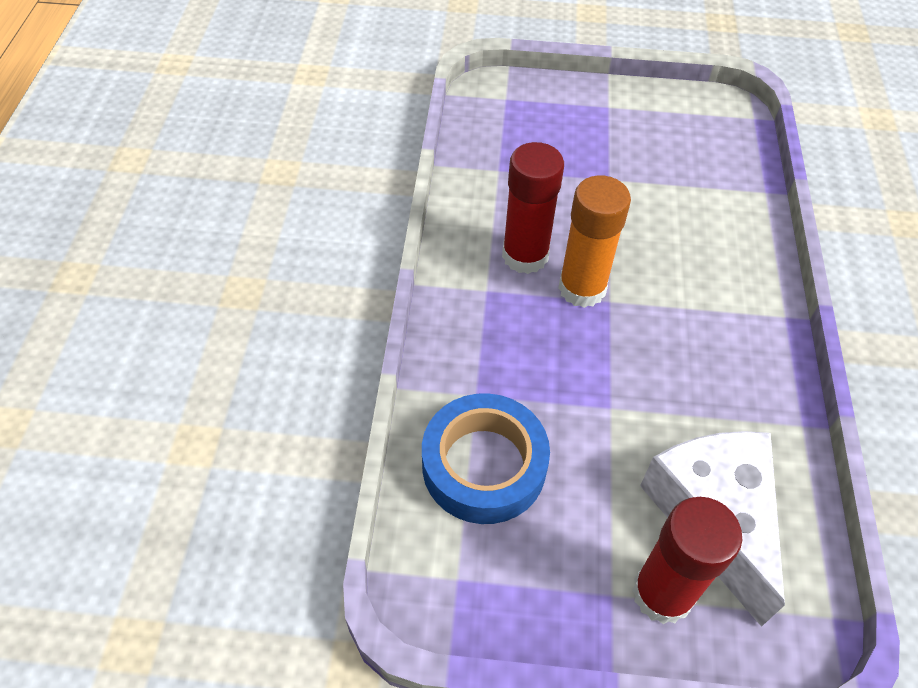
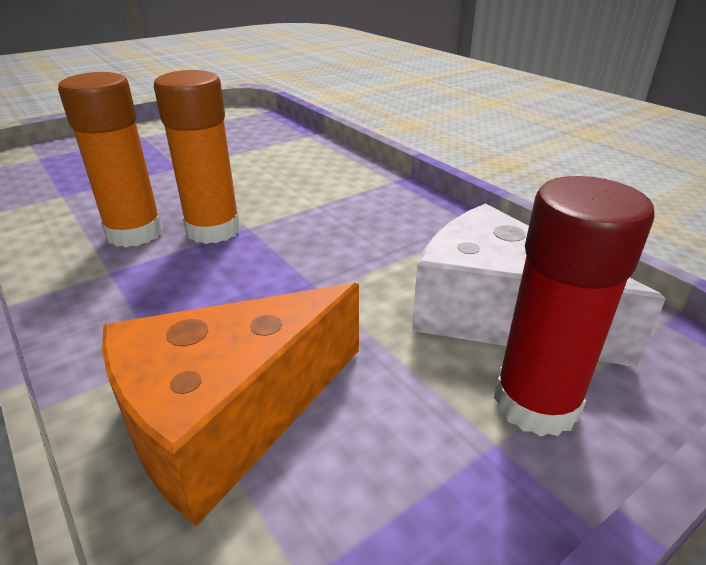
camera: 40 degrees left, 20 degrees down
blue tape [422,393,550,524] -> orange cheese [102,283,359,527]
red glue stick [502,142,564,274] -> orange glue stick [58,72,163,247]

